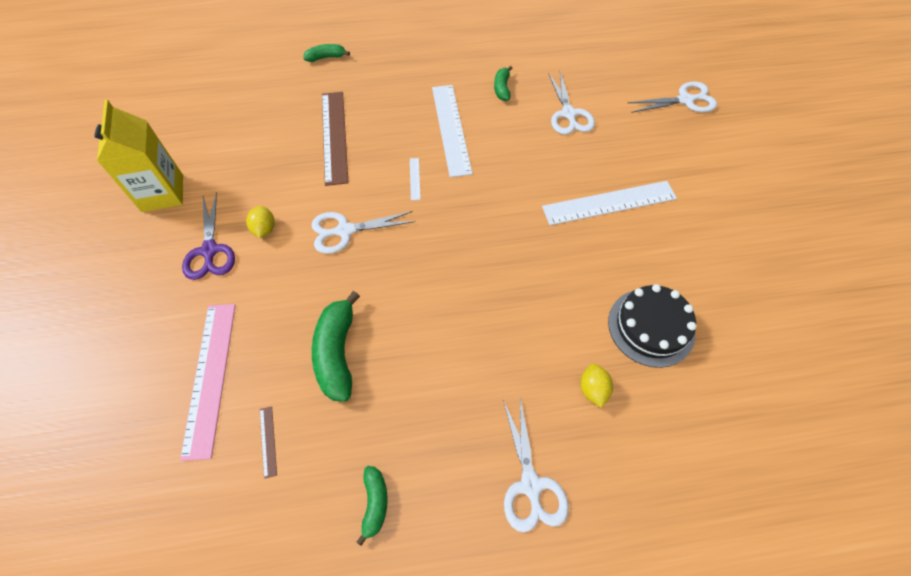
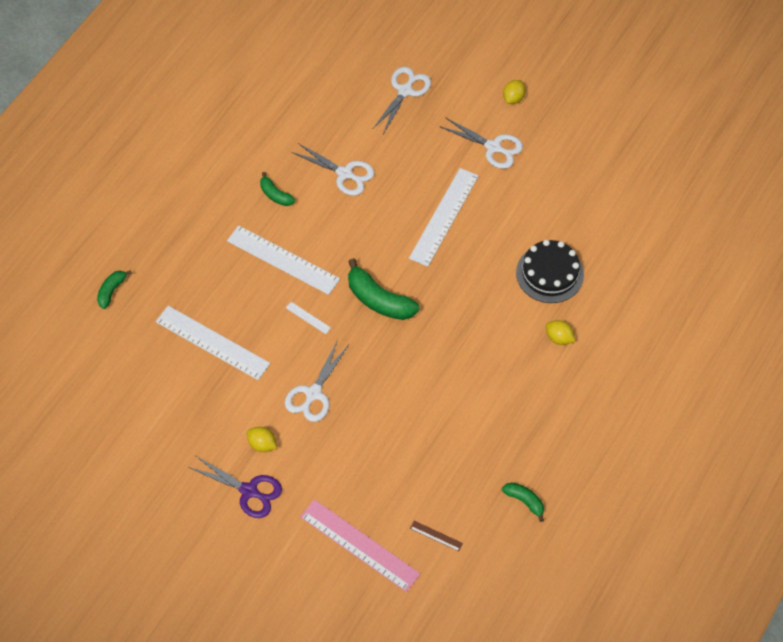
camera: 50 degrees left, 0 degrees up
yellow carton [94,100,183,212] -> none
green banana [312,291,360,402] -> green banana moved to [348,258,419,320]
brown ruler [322,92,349,186] -> white ruler [156,306,270,380]
white scissors [503,398,569,533] -> white scissors moved to [439,117,523,169]
none -> yellow lemon [503,80,525,104]

